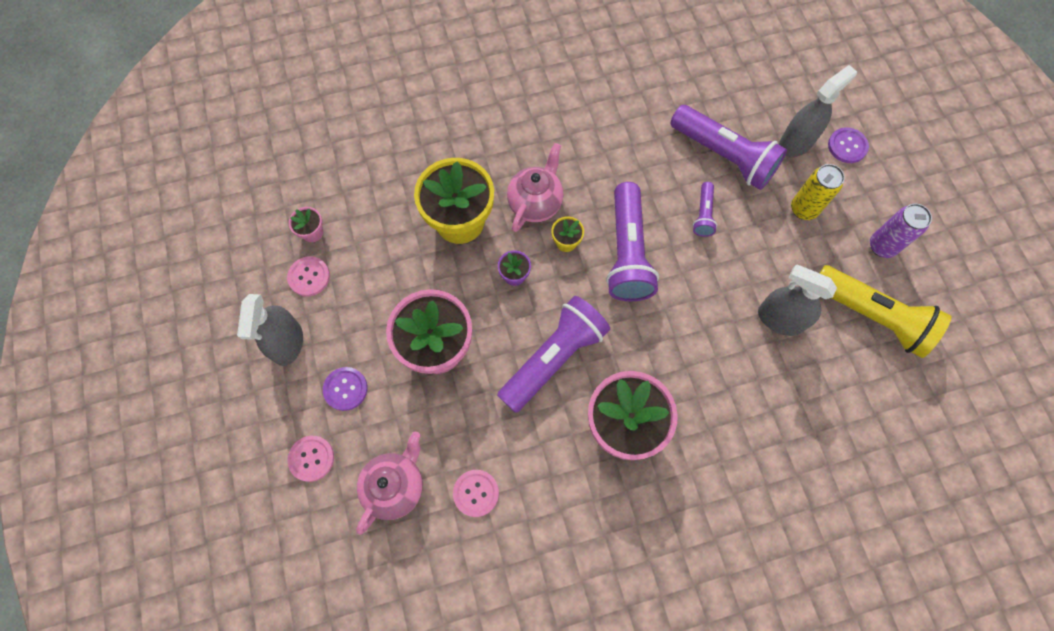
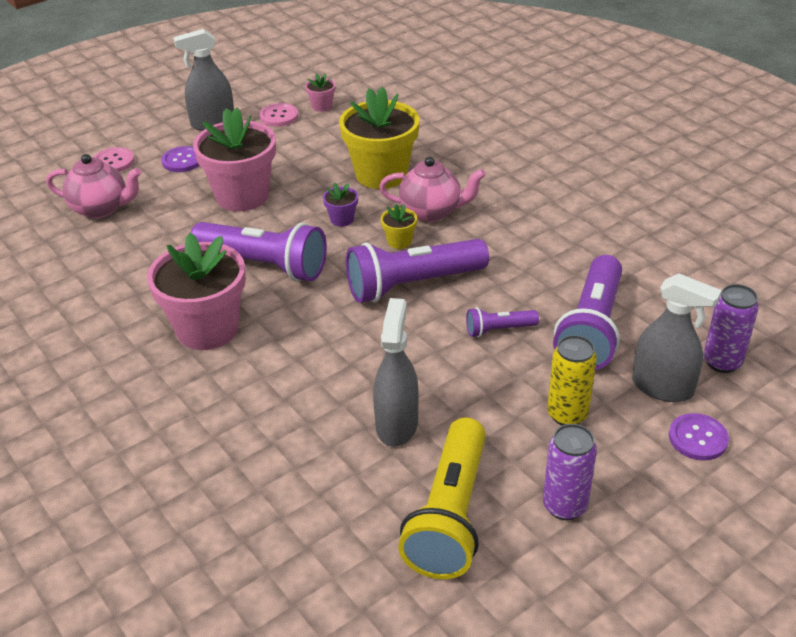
camera: 70 degrees right, 30 degrees down
pink button [453,470,499,517] -> none
none -> purple can [703,284,759,373]

